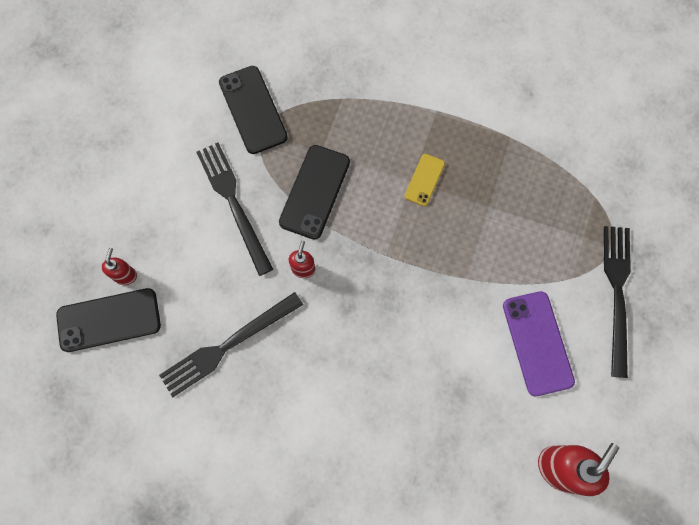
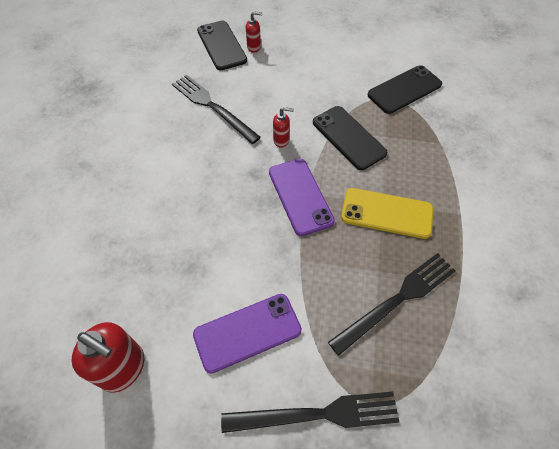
camera: 80 degrees right, 15 degrees down
black fork [196,142,273,276] -> black fork moved to [328,253,456,356]
black phone [279,145,350,240] -> black phone turned 45 degrees clockwise [313,106,388,170]
yellow phone [405,154,445,206] -> yellow phone [341,188,434,239], size x1.78
none -> purple phone [269,159,335,236]

